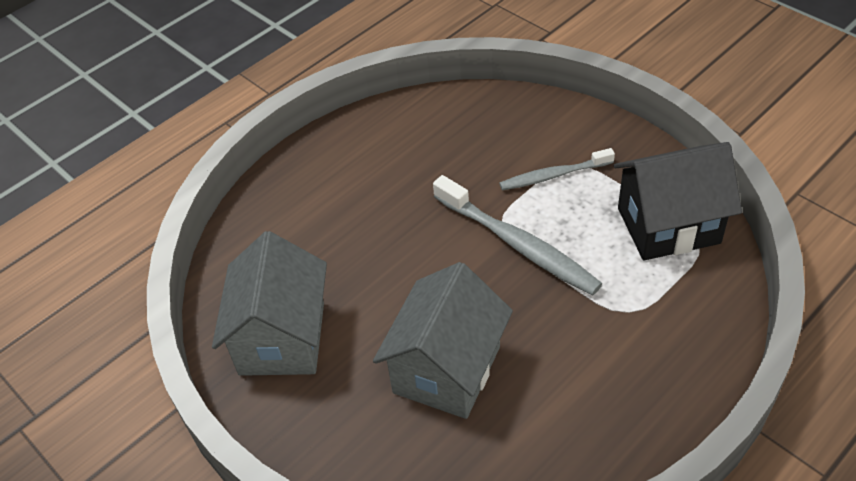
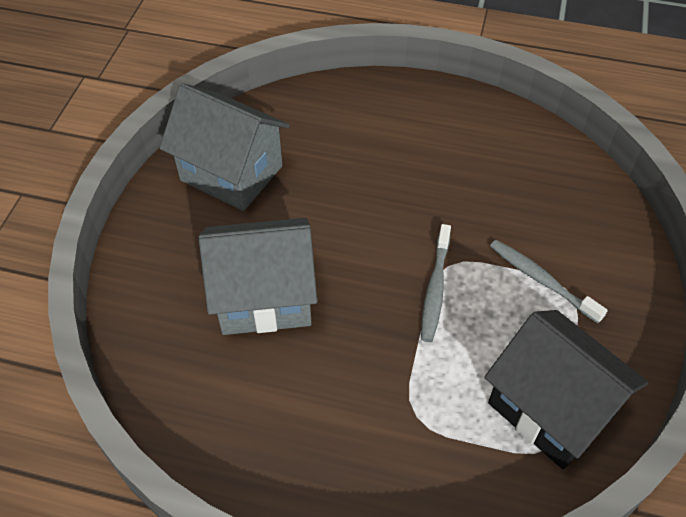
camera: 55 degrees right, 5 degrees up
grey house [212,231,327,376] -> grey house turned 60 degrees clockwise [160,83,289,211]
grey toothbrush [433,175,602,296] -> grey toothbrush [421,224,451,342], size x0.62

